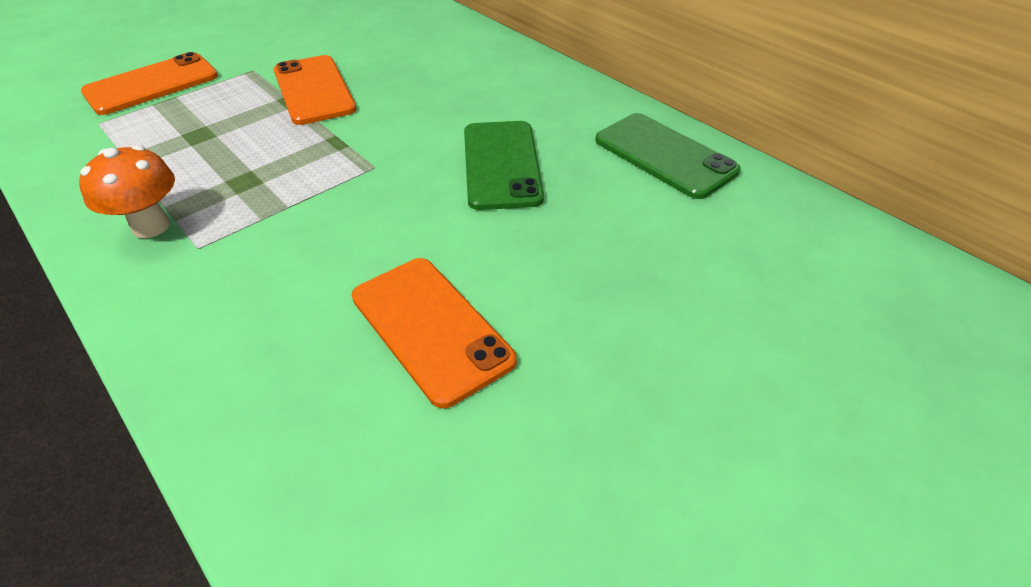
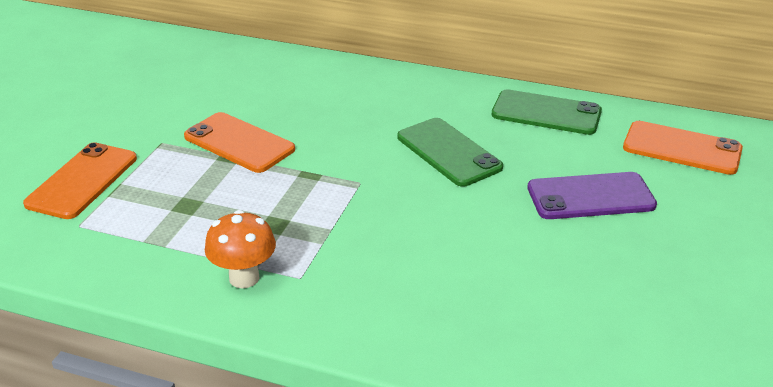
camera: 30 degrees left, 10 degrees down
orange phone [352,258,517,408] -> orange phone moved to [623,121,743,175]
none -> purple phone [527,172,657,219]

